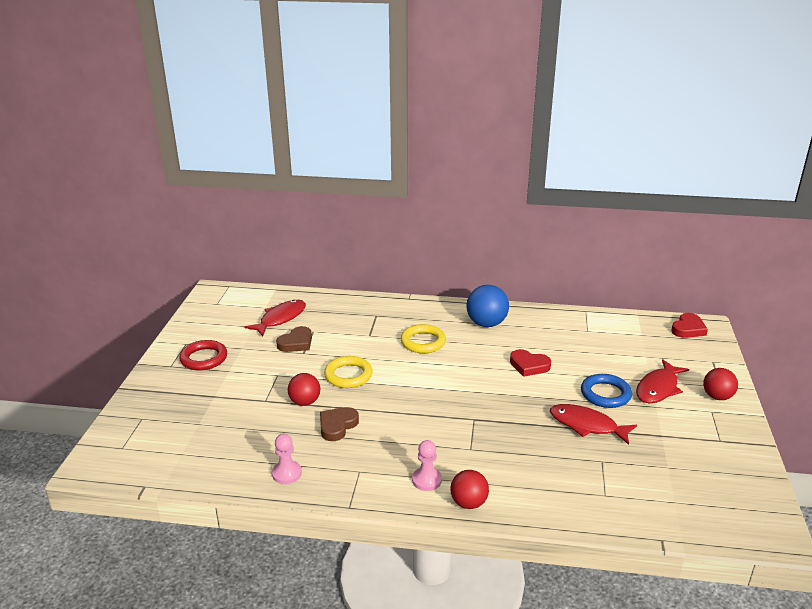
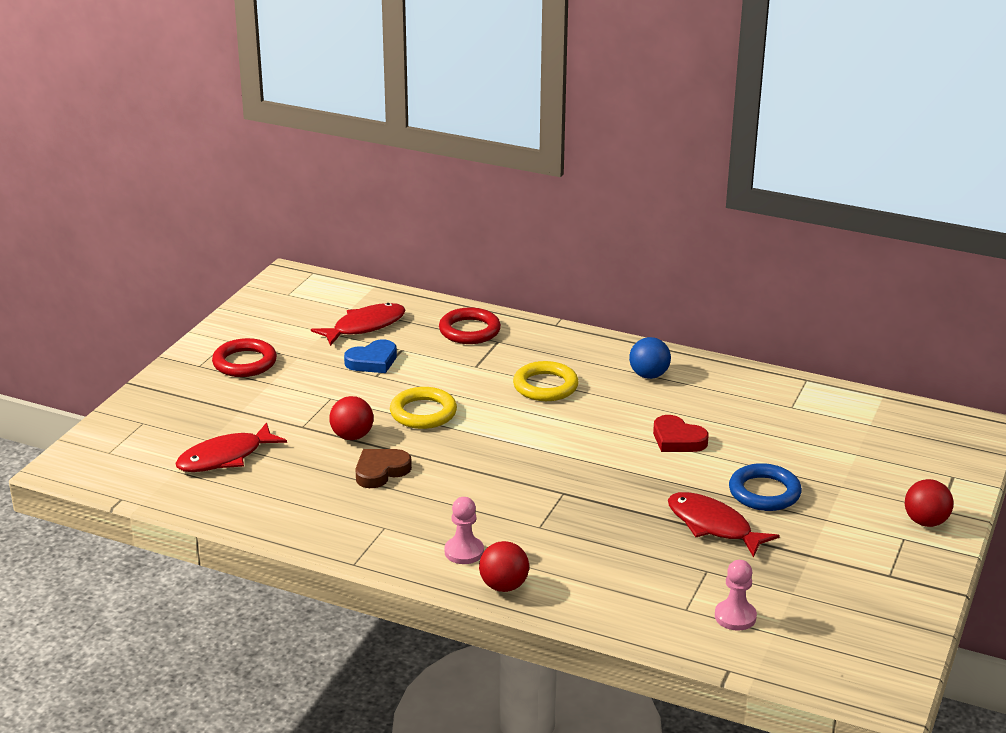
camera: 15 degrees right, 0 degrees up
pink pawn [272,434,302,484] -> pink pawn moved to [715,560,757,631]
brown heart [276,326,312,352] -> blue heart [344,340,397,373]
blue ball [466,285,509,327] -> blue ball [629,337,671,379], size x0.67
red fish [636,359,689,403] -> red fish moved to [175,422,287,472]
red heart [671,313,708,338] -> none
none -> red ring [439,307,501,344]

